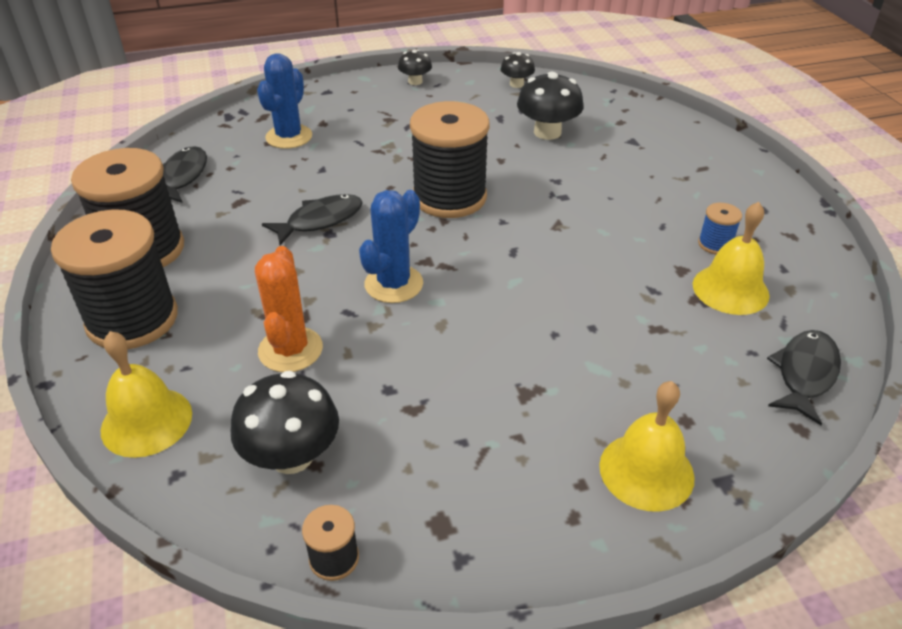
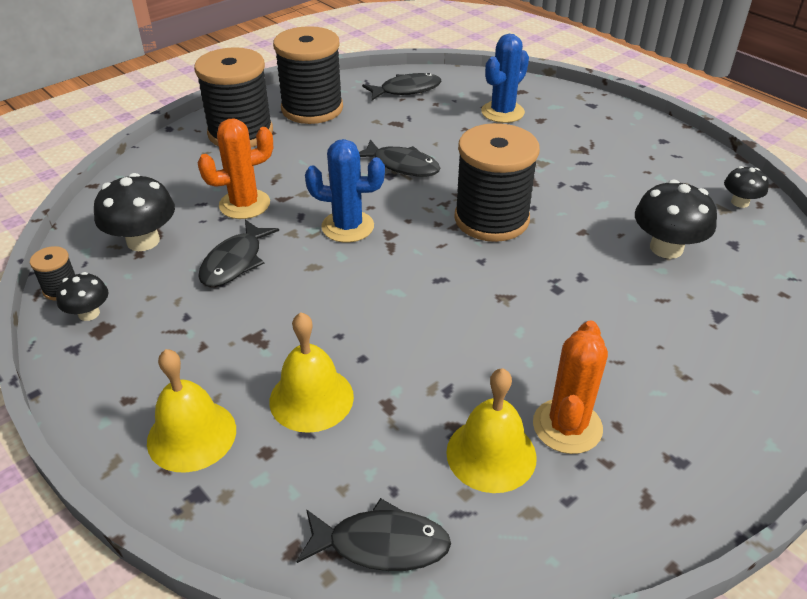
camera: 65 degrees right, 0 degrees up
yellow bell [101,331,192,458] -> yellow bell moved to [269,312,354,433]
blue cactus [257,53,312,149] -> blue cactus turned 45 degrees counterclockwise [481,34,529,123]
black mushroom [398,49,432,85] -> black mushroom moved to [56,272,109,321]
blue spool [698,203,742,254] -> orange cactus [533,320,608,454]
none -> black fish [198,220,279,287]

